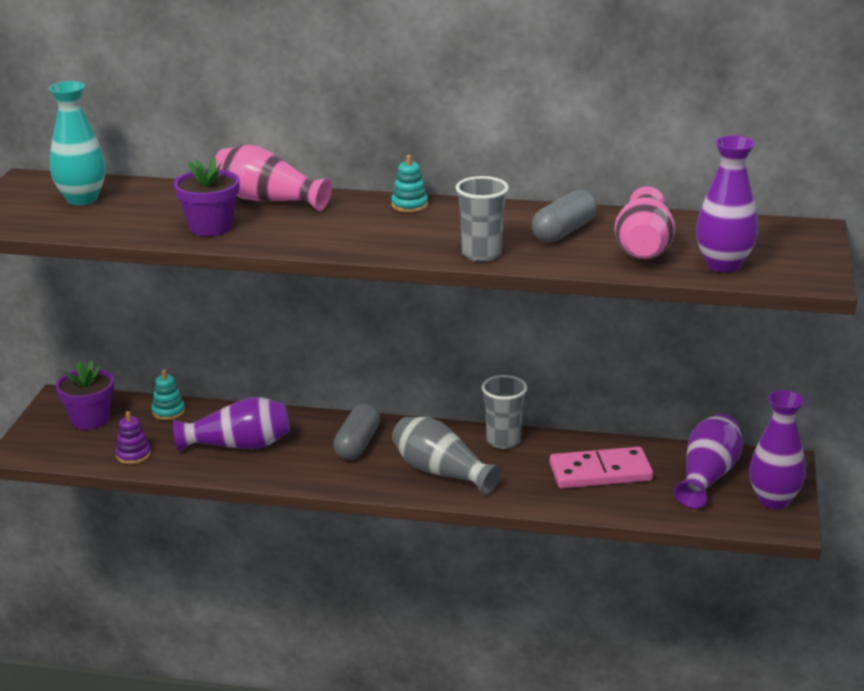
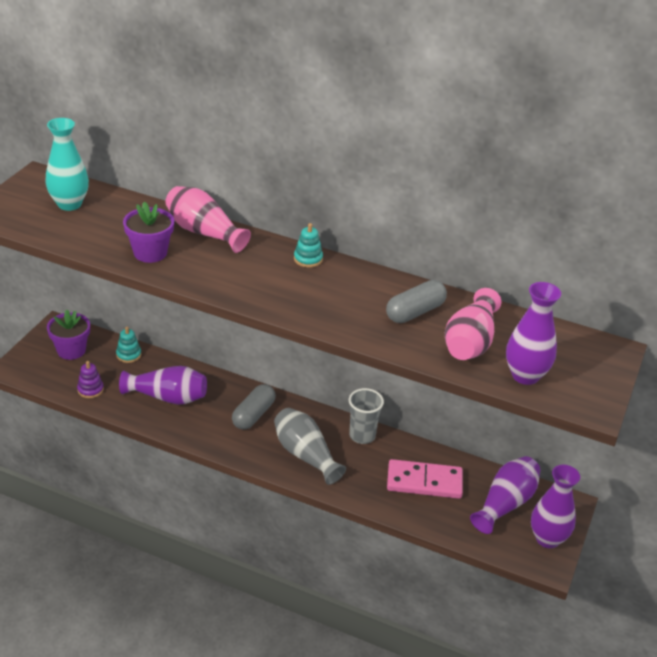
camera: 10 degrees right, 10 degrees up
grey cup [456,176,509,262] -> none

